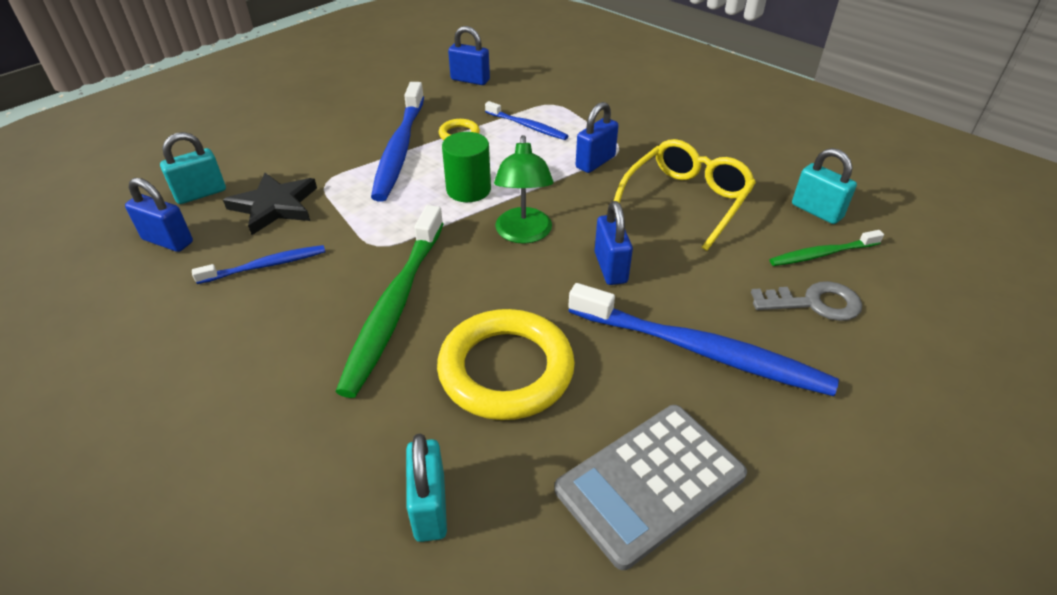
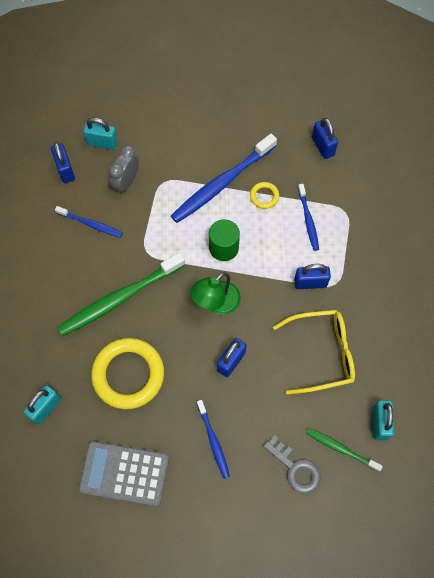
camera: 45 degrees right, 25 degrees up
black star [223,173,317,235] -> grey clock [108,145,139,194]
blue toothbrush [568,283,839,396] -> blue toothbrush [197,400,230,479], size x0.53

